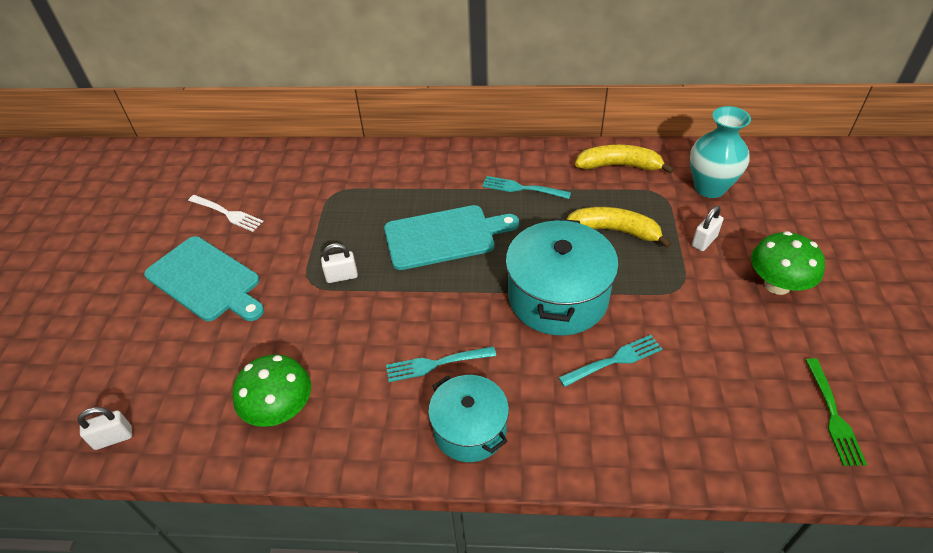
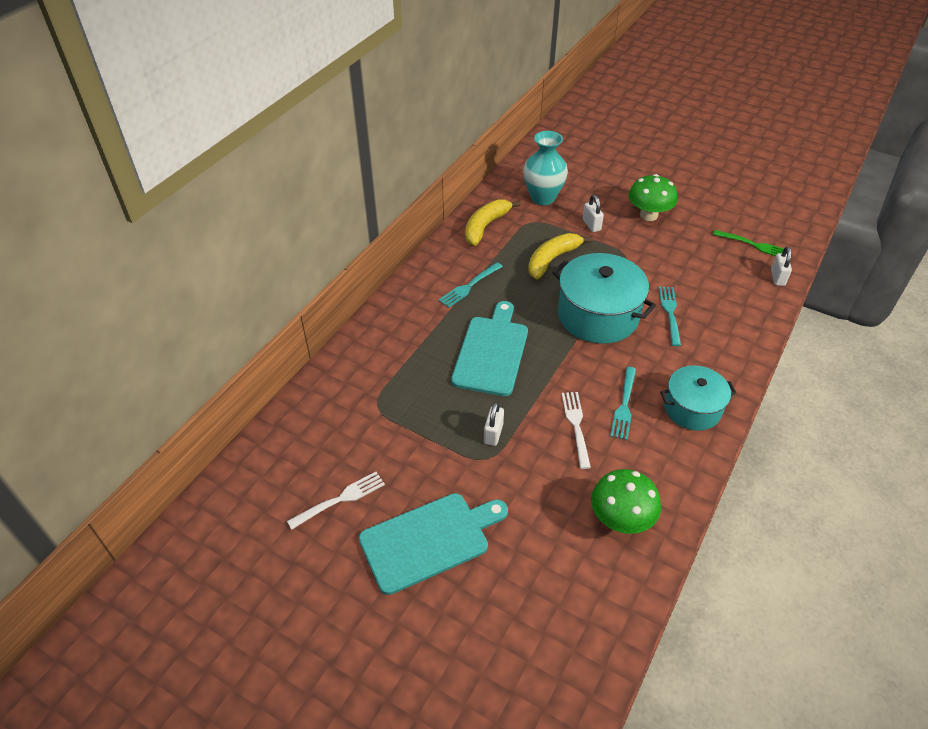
camera: 65 degrees left, 0 degrees up
white padlock [77,407,132,450] -> white padlock moved to [771,247,792,286]
none -> white fork [562,392,591,469]

